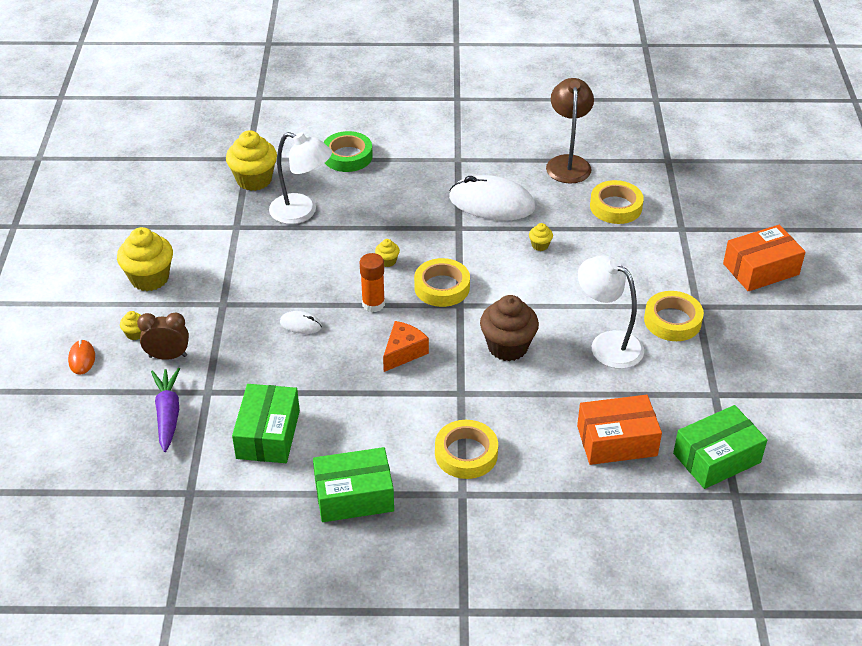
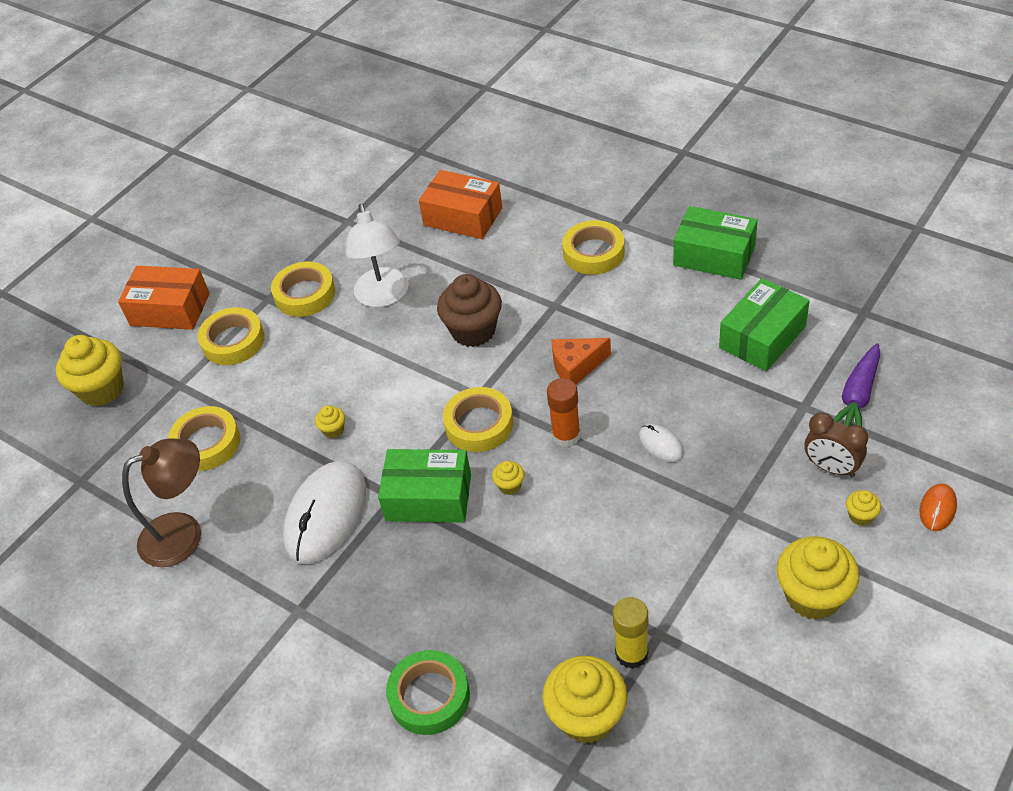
camera: 140 degrees left, 5 degrees up
white lamp [269,132,332,224] -> none
white mouse [449,175,535,220] -> white mouse turned 60 degrees clockwise [283,461,366,564]
brown lamp [546,78,594,183] -> brown lamp turned 150 degrees counterclockwise [122,438,201,567]
green box [673,405,767,489] -> green box moved to [378,449,471,523]
none -> yellow cupcake [56,335,124,406]
none -> yellow tape [198,307,265,365]
none -> yellow glue stick [612,597,649,669]

